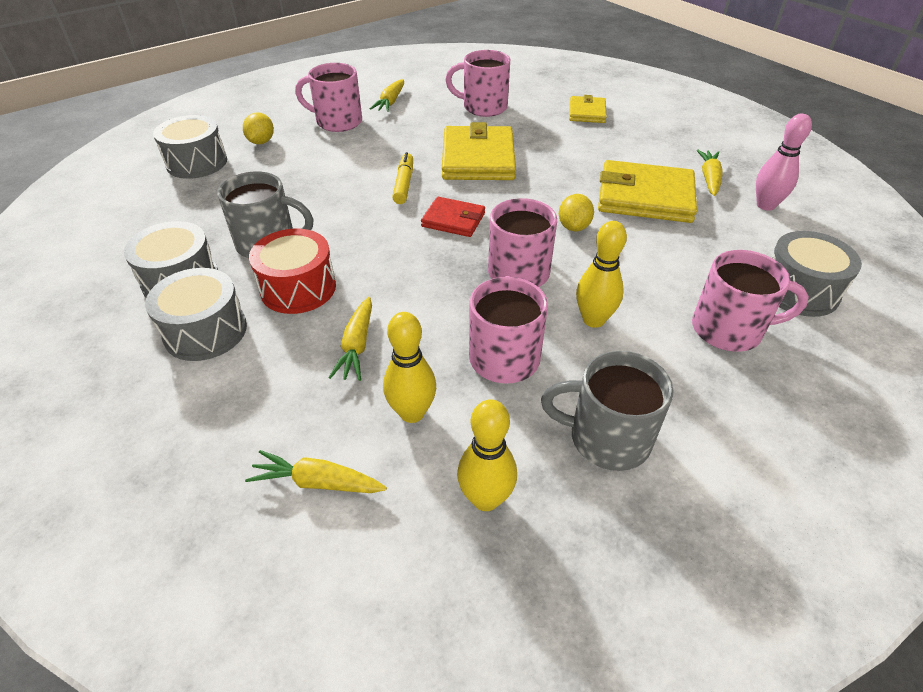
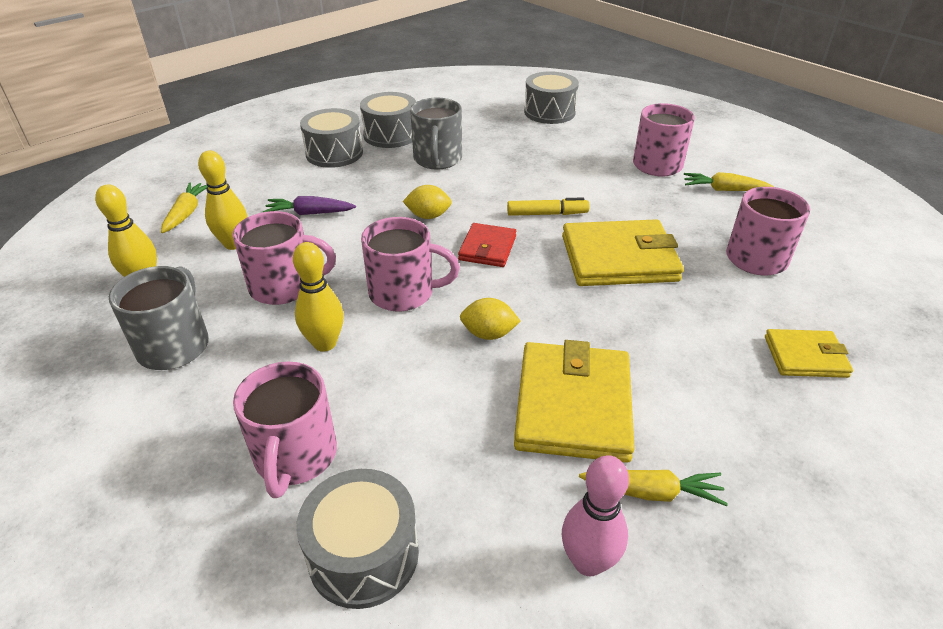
camera: 85 degrees right, 5 degrees down
yellow lemon [243,112,274,144] -> yellow lemon moved to [403,185,452,219]
red drum [249,229,336,314] -> none
yellow carrot [329,297,372,381] -> purple carrot [263,196,356,215]

